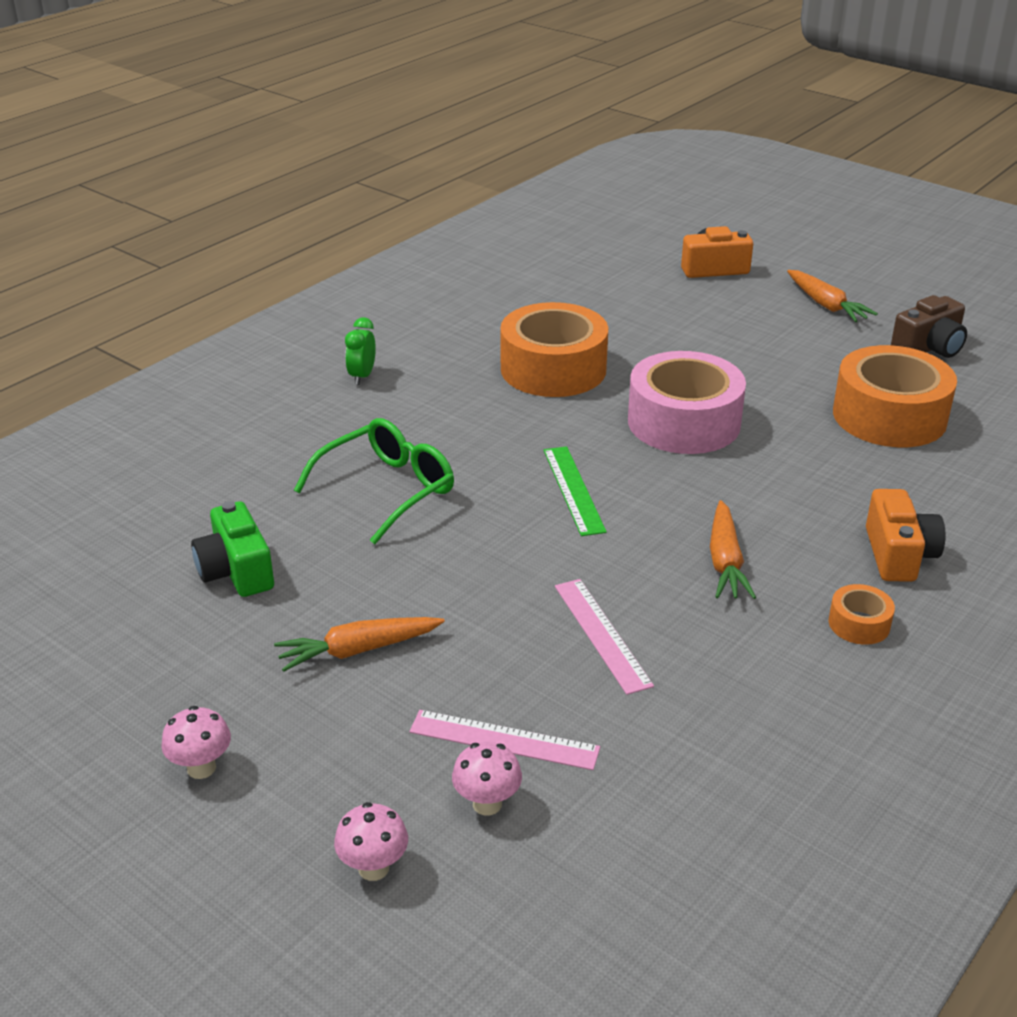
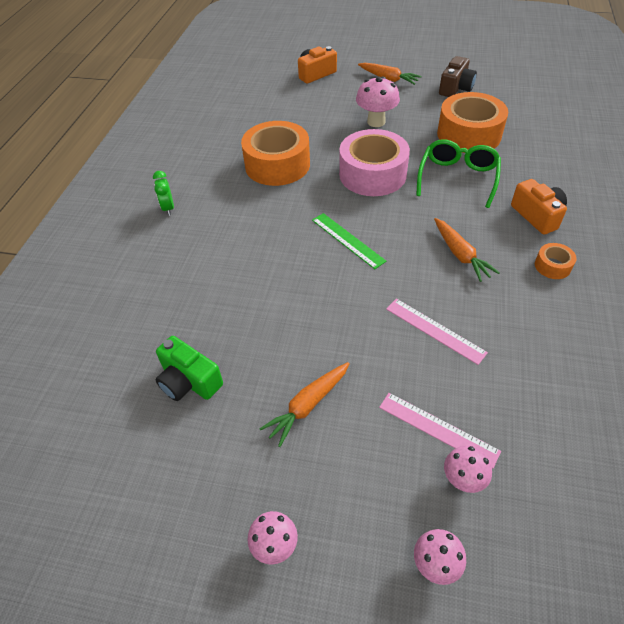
camera: 25 degrees left, 15 degrees up
green glasses [294,418,454,544] -> green glasses moved to [416,139,501,208]
pink ruler [410,710,600,770] -> pink ruler turned 45 degrees clockwise [379,393,501,469]
none -> pink mushroom [356,76,400,127]

